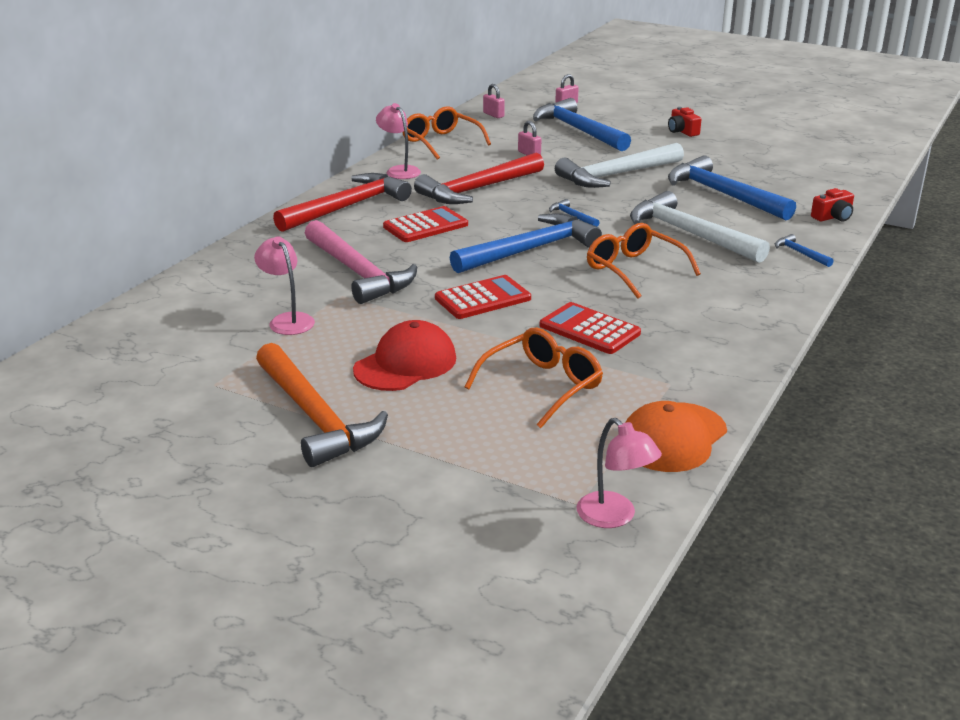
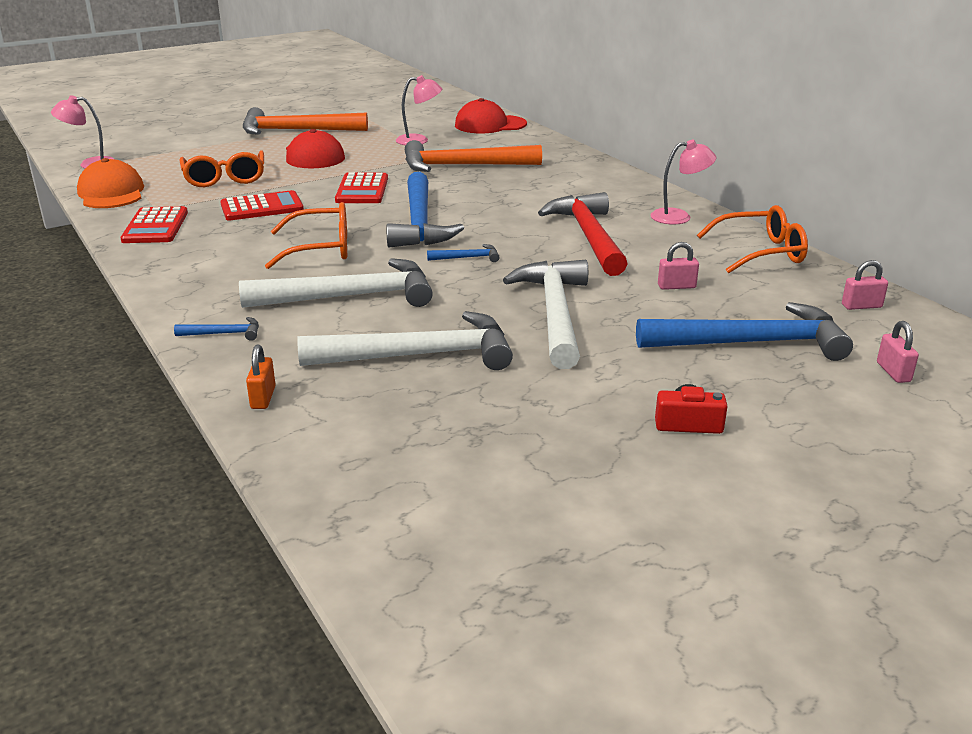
camera: 120 degrees right, 0 degrees up
red hammer [273,173,412,232] -> none
pink hammer [305,220,417,304] -> orange hammer [405,140,542,172]
red calculator [383,206,468,242] -> red calculator moved to [120,206,188,243]
blue hammer [668,155,796,220] -> white hammer [297,311,513,370]
red camera [811,188,854,222] -> orange padlock [246,345,276,409]
none -> red cap [455,98,527,133]

